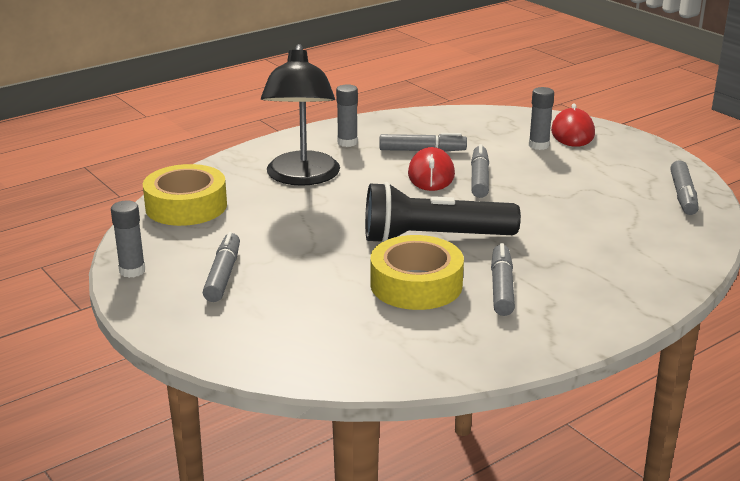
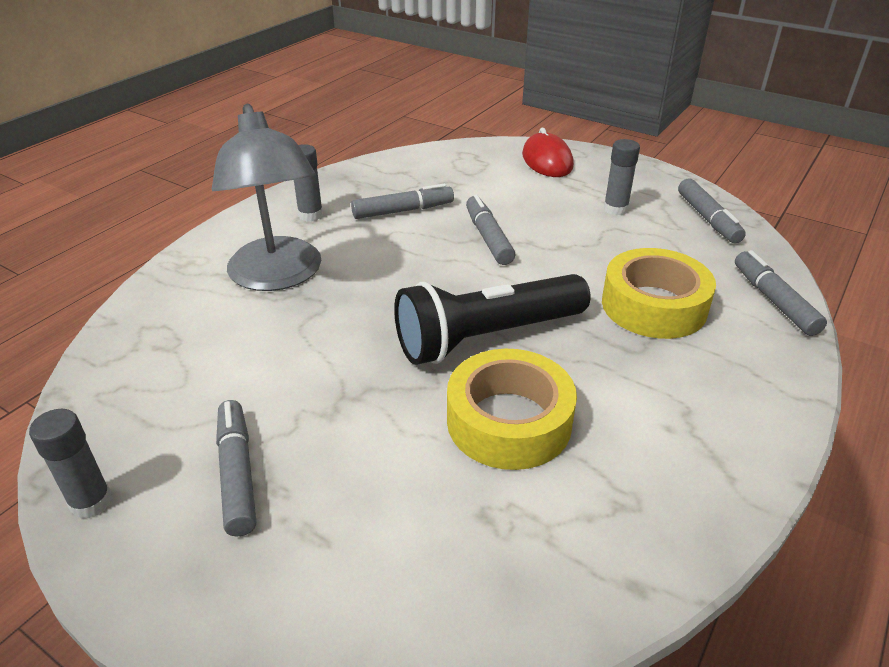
camera: 20 degrees left, 10 degrees up
yellow tape [143,164,227,226] -> yellow tape moved to [602,248,716,339]
black lamp [261,44,340,186] -> grey lamp [212,104,321,291]
red mouse [408,147,455,191] -> none
grey marker [491,243,515,316] -> grey marker moved to [735,250,827,336]
grey glue stick [529,87,554,150] -> grey glue stick moved to [603,139,640,216]

